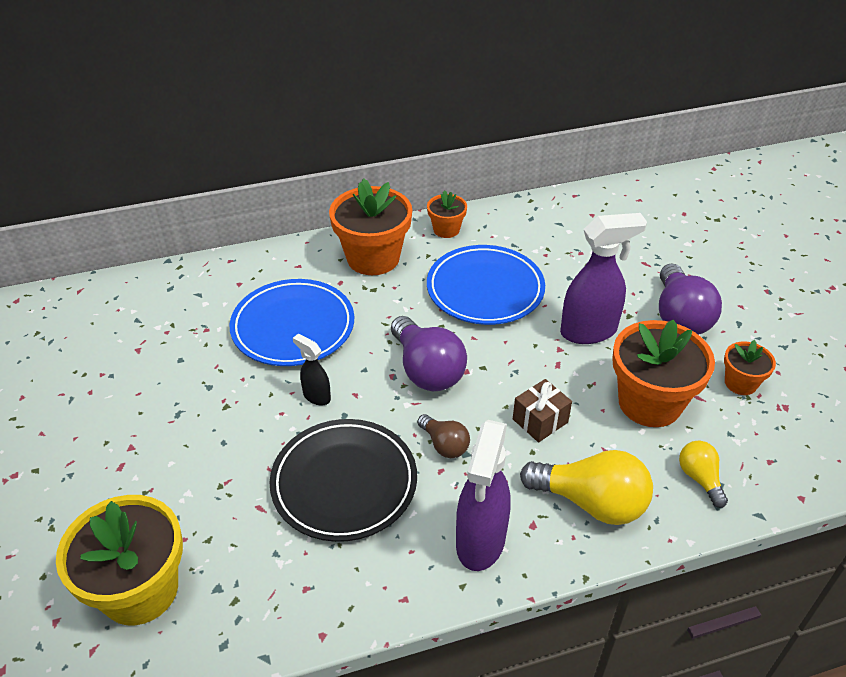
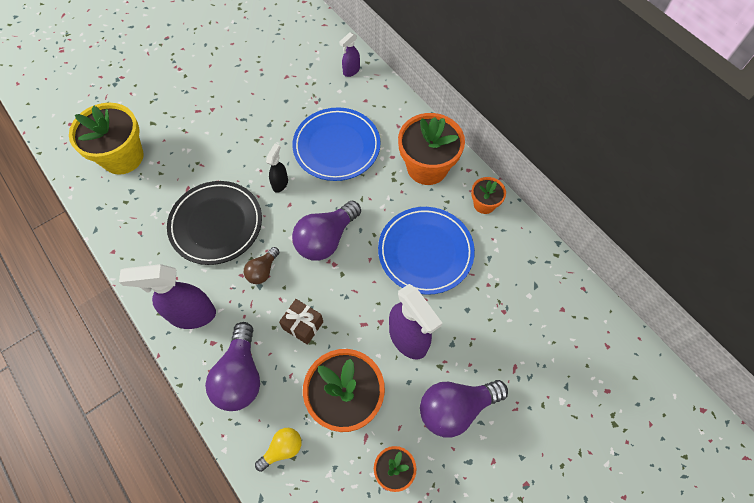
camera: 70 degrees right, 20 degrees up
yellow light bulb [520,450,653,525] -> purple light bulb [205,322,260,411]
none -> purple spray bottle [339,32,360,77]

